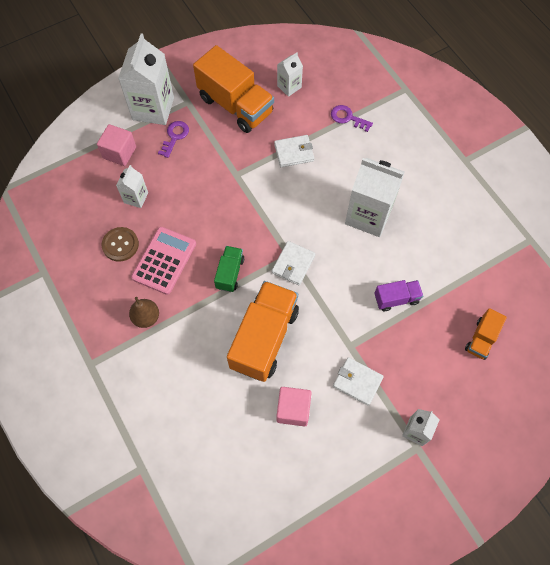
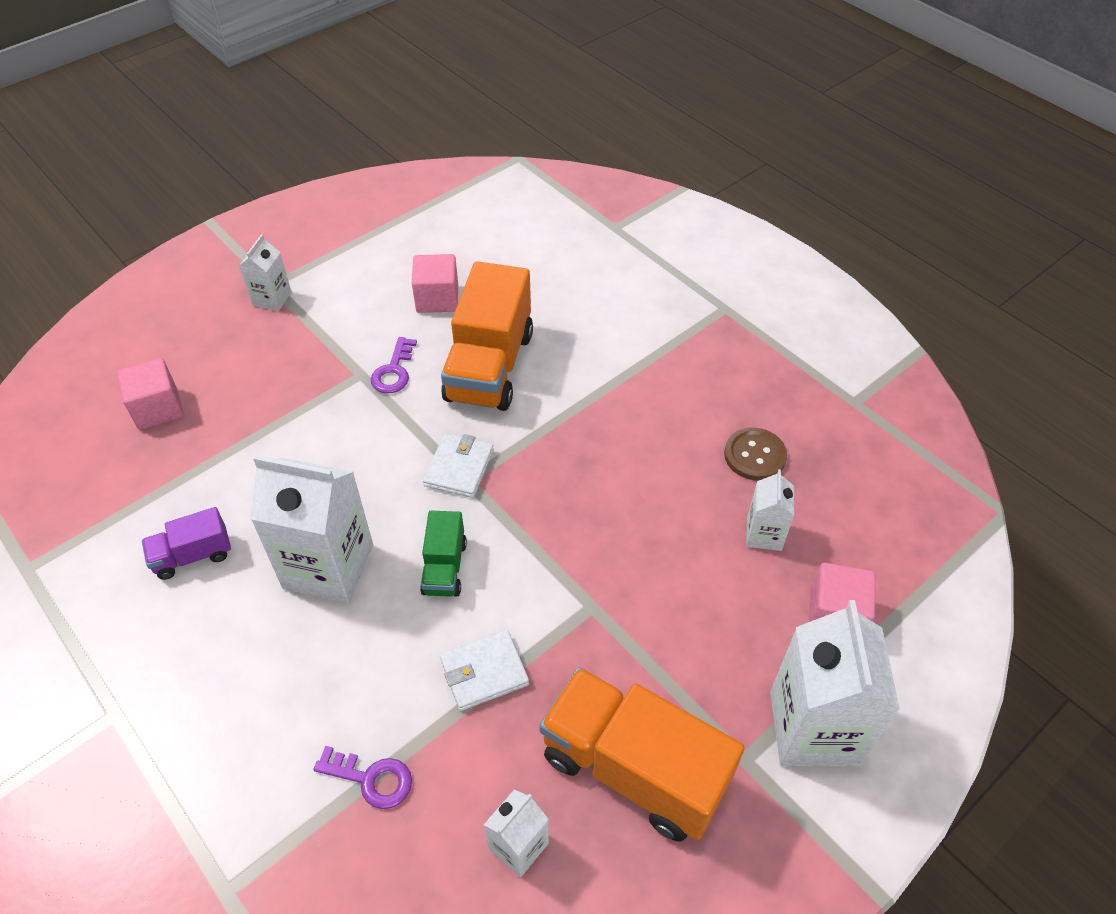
camera: 170 degrees right, 15 degrees down
brown pear [129,297,159,328] -> none
pink calculator [131,227,196,295] -> none
purple key [158,121,189,158] -> purple key moved to [370,337,417,393]
green truck [214,246,244,292] -> green truck moved to [420,511,467,597]
white wallet [333,357,384,406] -> none
purple truck [374,280,423,311] -> purple truck moved to [142,507,231,580]
orange truck [465,308,507,360] -> pink cube [117,358,184,430]

